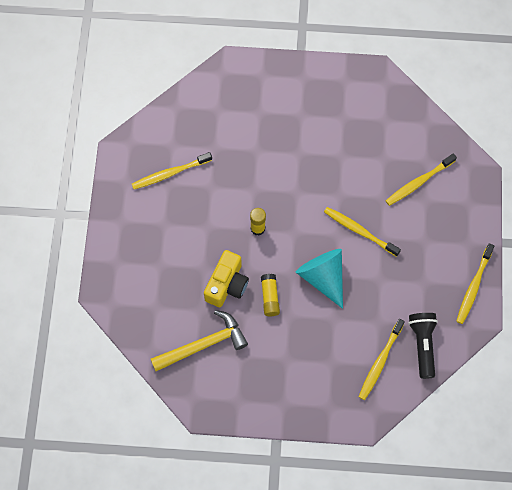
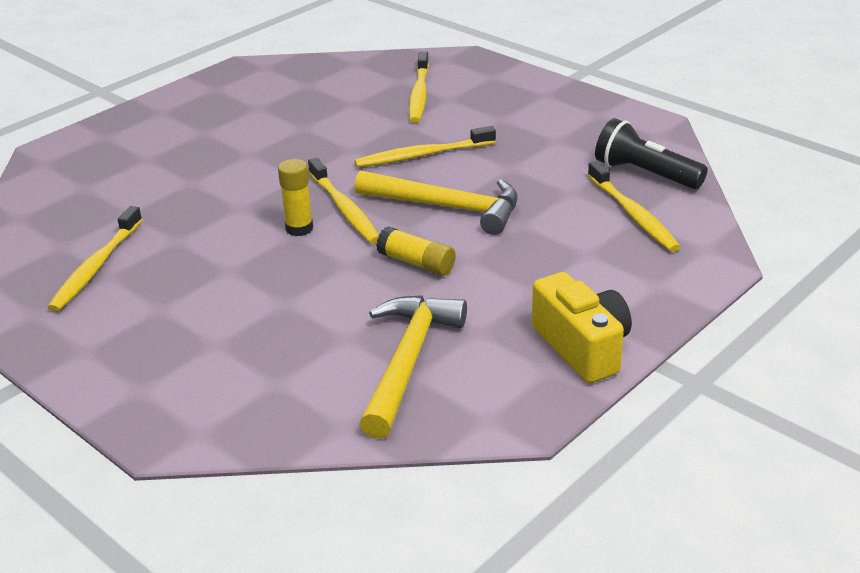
camera: 50 degrees left, 35 degrees down
yellow camera [204,250,249,307] -> yellow camera moved to [532,272,632,383]
turquoise cone [296,249,343,309] -> yellow hammer [354,170,518,235]
yellow toothbrush [456,243,494,324] -> yellow toothbrush moved to [308,158,379,244]

